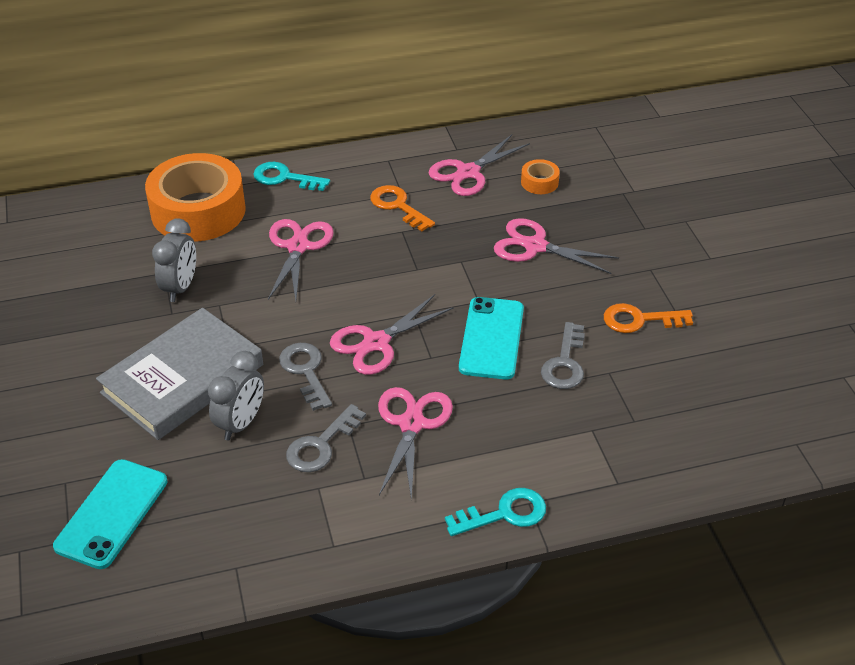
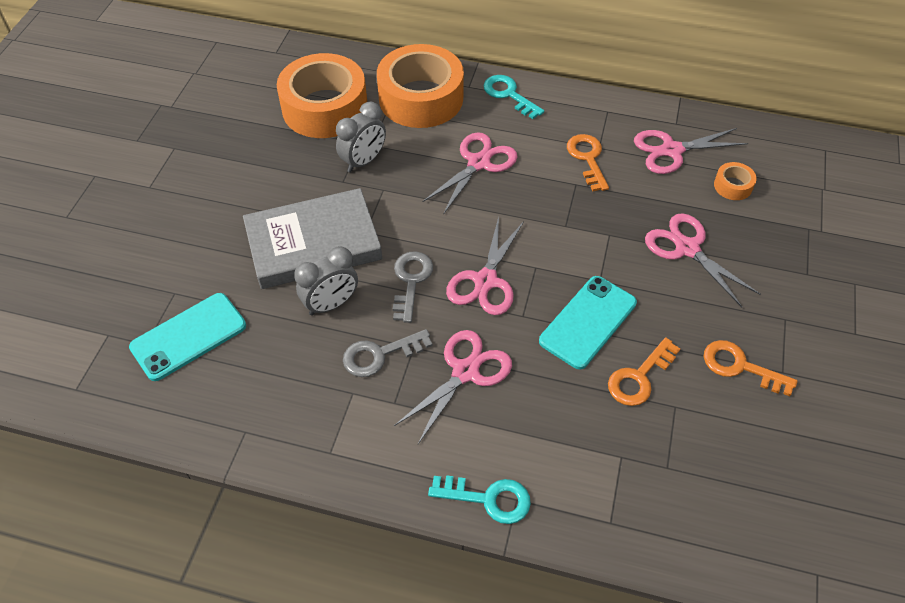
camera: 30 degrees right, 10 degrees up
pink scissors [330,294,454,375] -> pink scissors turned 60 degrees counterclockwise [446,217,524,315]
grey key [541,322,585,389] -> orange key [608,337,680,406]
none -> orange tape [277,53,367,138]

